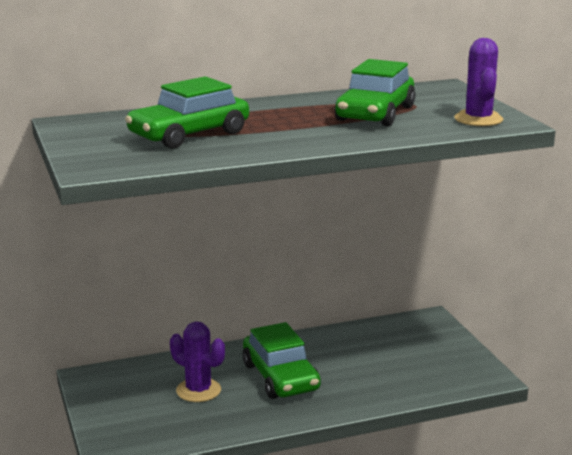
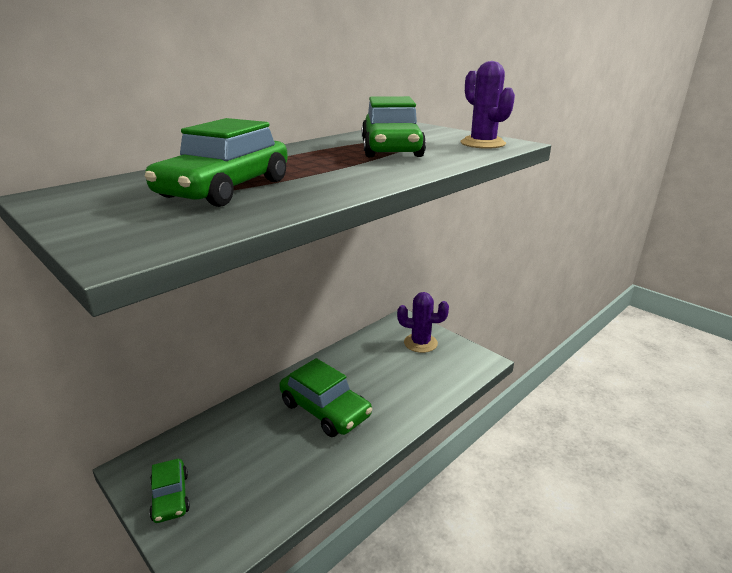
camera: 25 degrees left, 5 degrees up
purple cactus [170,321,225,402] -> purple cactus moved to [397,292,449,353]
none -> green car [149,458,190,523]

